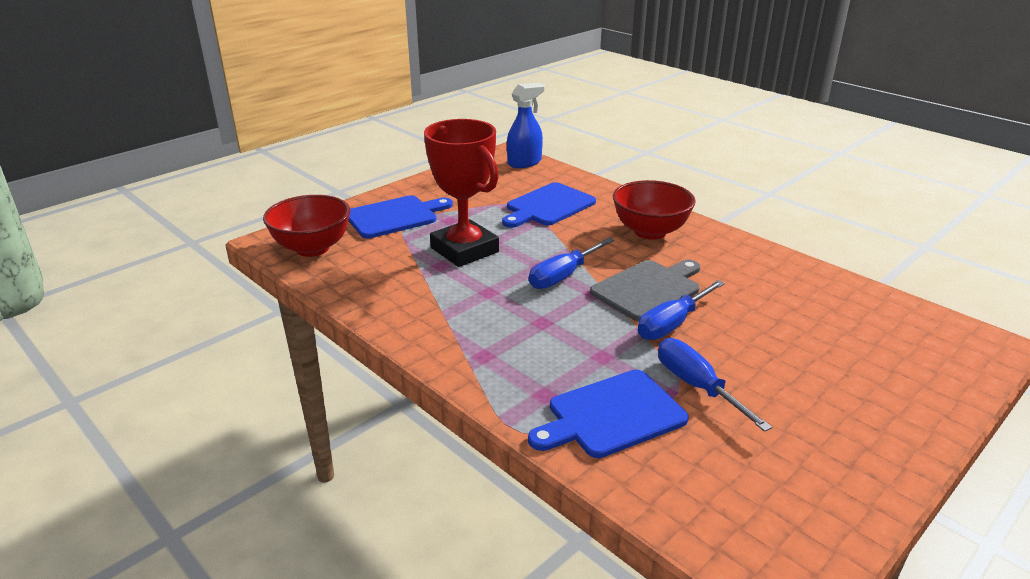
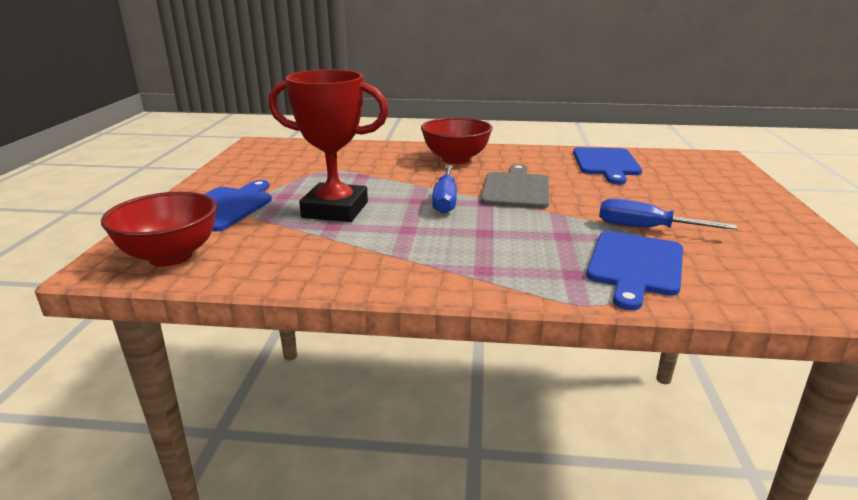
camera: 40 degrees left, 5 degrees down
blue cutting board [502,182,596,228] -> blue cutting board moved to [573,147,642,184]
blue spray bottle [507,83,545,168] -> none
blue screwdriver [638,280,725,340] -> none

